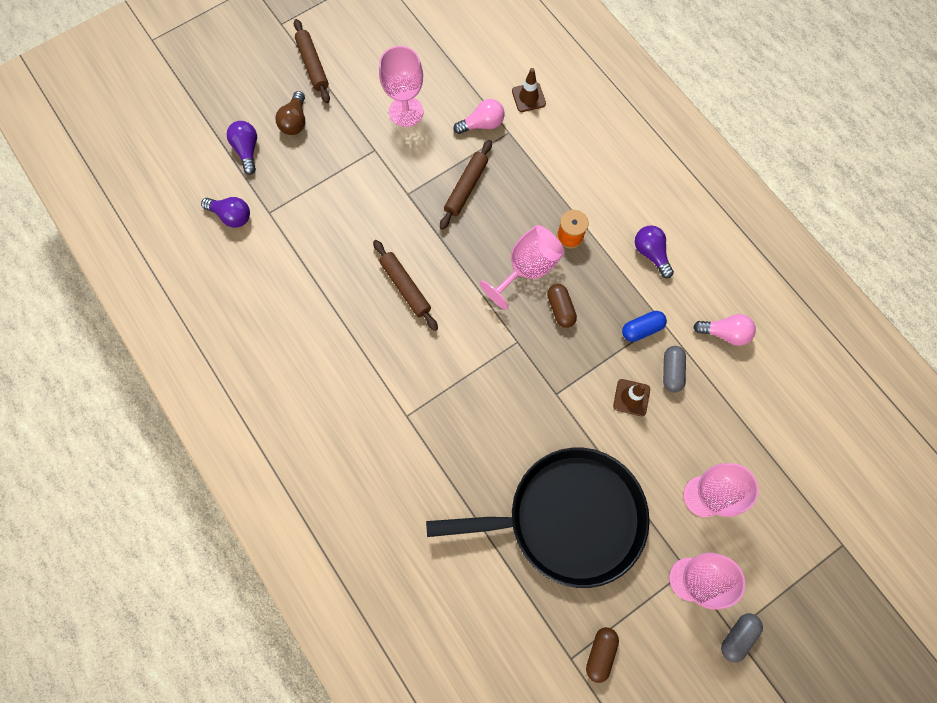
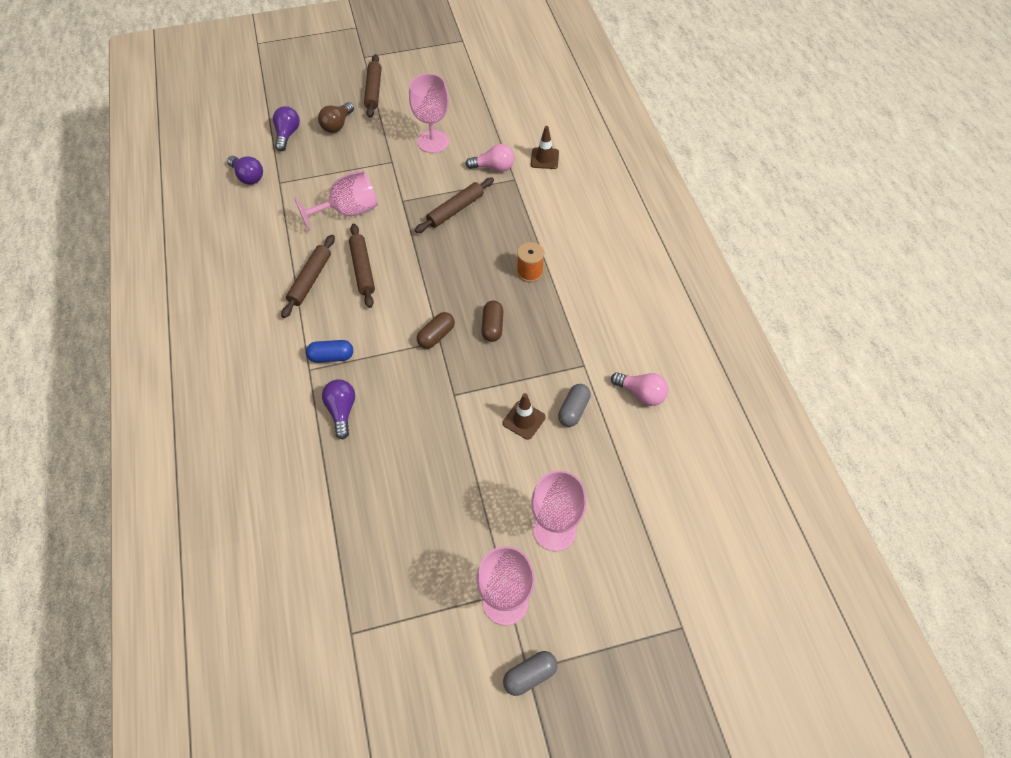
camera: 20 degrees right, 15 degrees down
black pan [426,448,650,588] -> none
pink goblet [480,225,565,310] -> pink goblet moved to [294,171,378,231]
brown capsule [586,627,619,683] -> brown capsule moved to [417,312,455,349]
blue capsule [622,311,667,342] -> blue capsule moved to [306,340,353,363]
purple light bulb [635,225,674,278] -> purple light bulb moved to [322,379,355,440]
none -> brown rolling pin [281,235,335,318]

